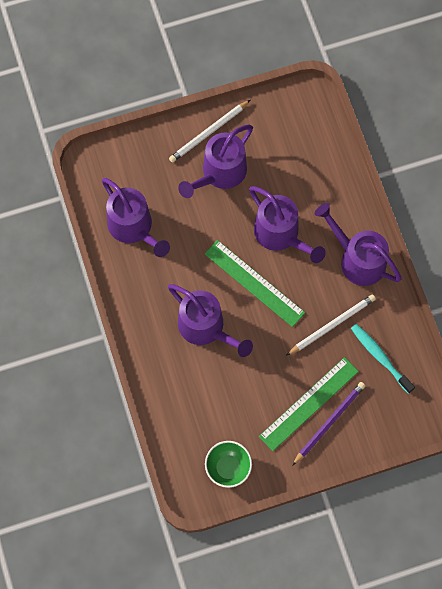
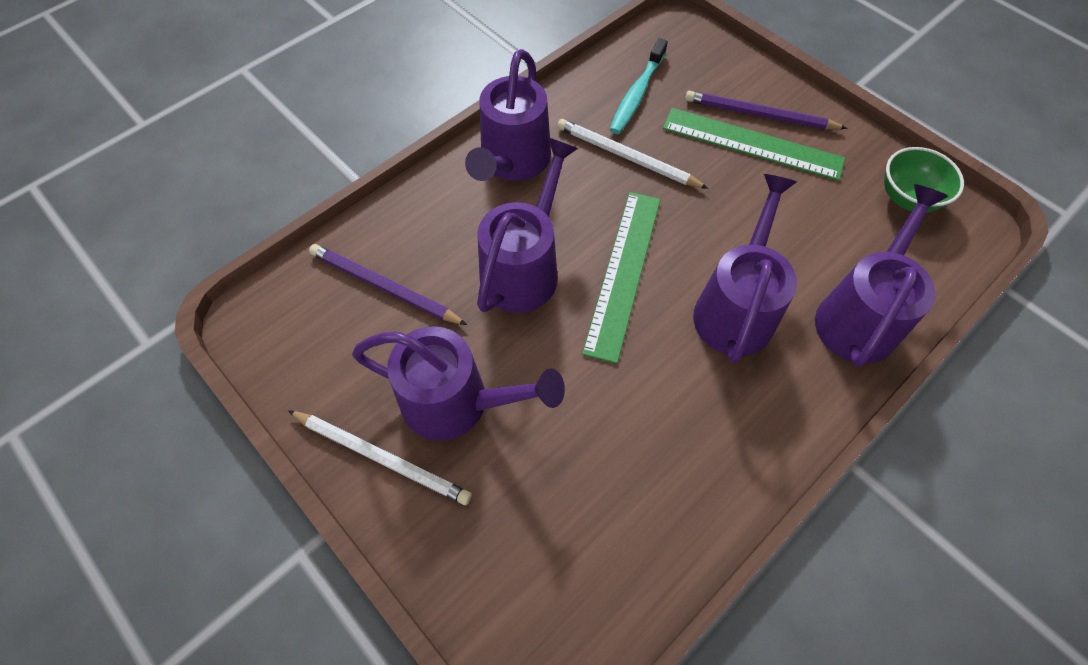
camera: 115 degrees left, 10 degrees down
purple watering can [101,178,170,257] -> purple watering can moved to [815,184,949,367]
none -> purple pencil [309,244,467,325]

